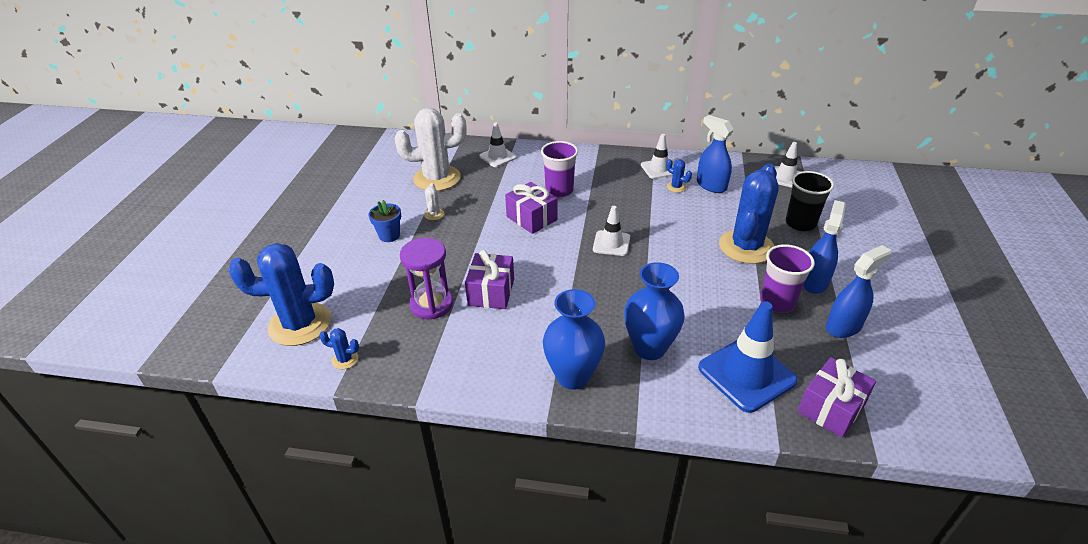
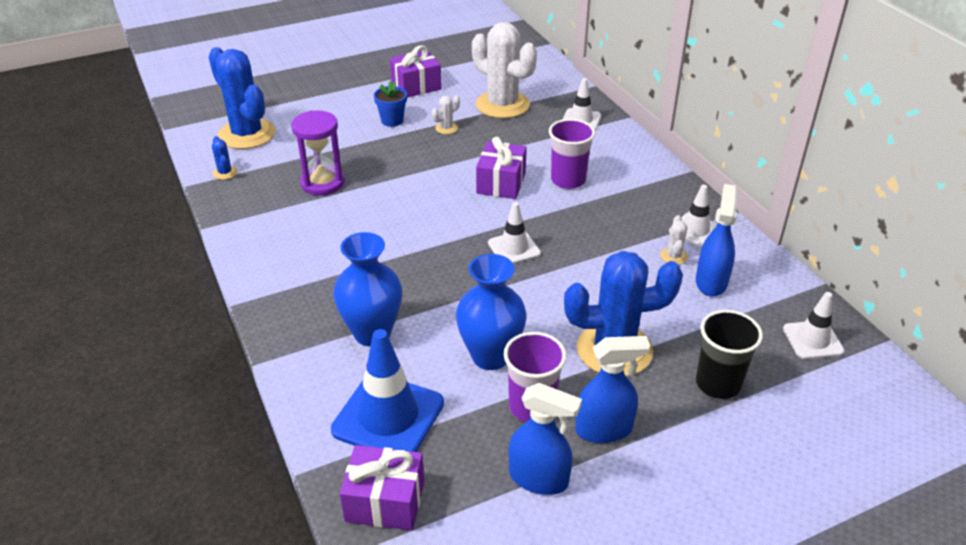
camera: 55 degrees right, 0 degrees up
purple gift [465,250,514,309] -> purple gift moved to [390,45,442,98]
blue vase [543,289,605,390] -> blue vase moved to [456,254,526,370]
blue cactus [666,159,692,193] -> white cactus [660,215,688,265]

